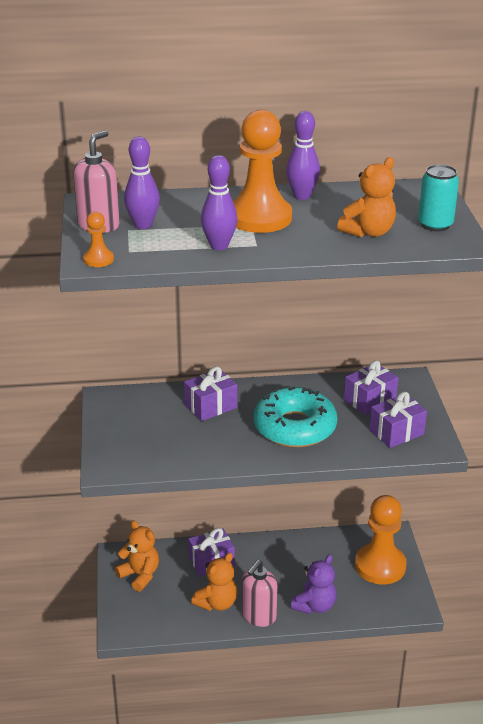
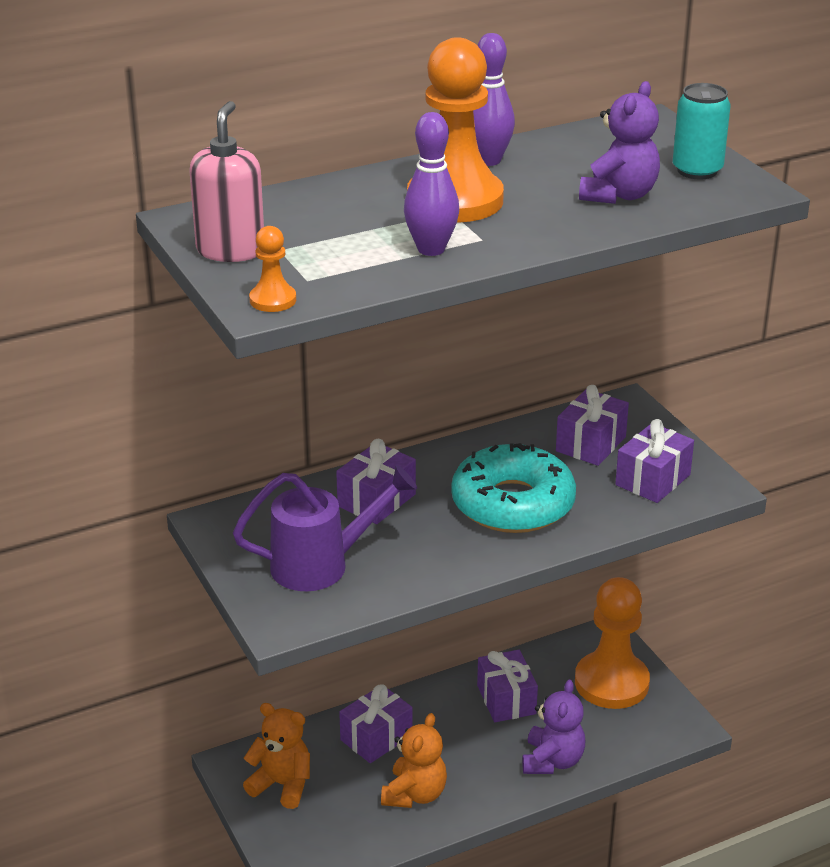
camera: 20 degrees left, 0 degrees up
purple bowling pin [124,137,160,229] -> none
pink soap dispenser [242,560,278,627] -> none
orange teddy bear [337,157,396,237] -> purple teddy bear [579,81,660,204]
none -> purple watering can [233,465,417,591]
none -> purple gift [477,650,538,722]

